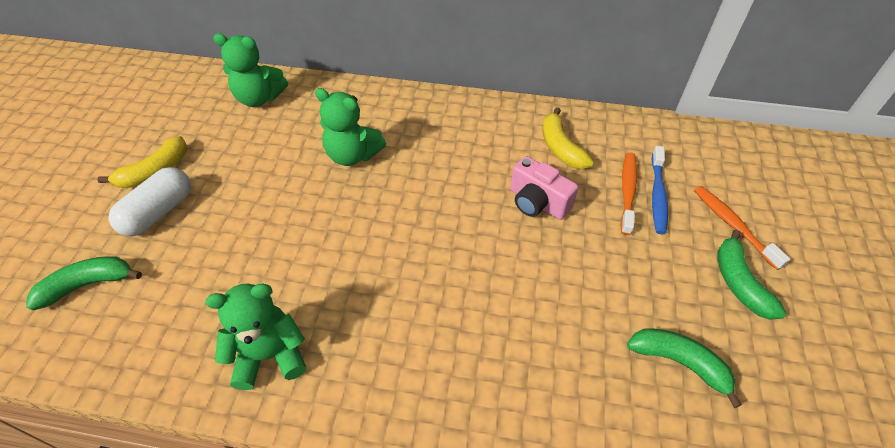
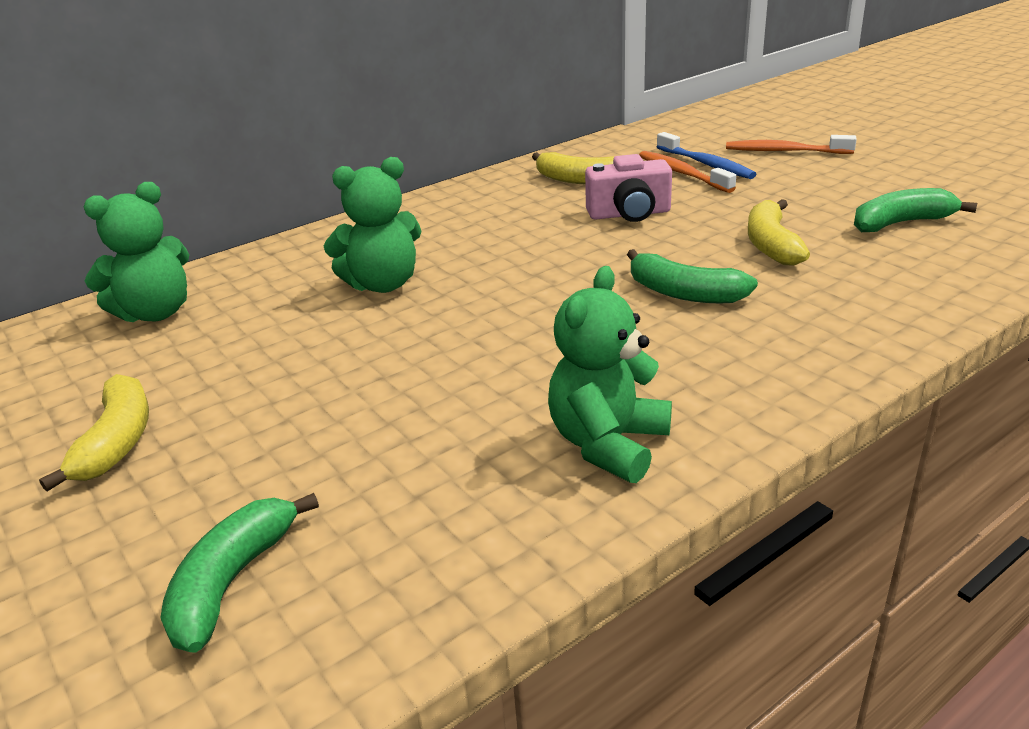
camera: 45 degrees left, 20 degrees down
white capsule [109,167,191,236] -> none
green banana [717,229,787,320] -> green banana moved to [627,249,758,303]
none -> yellow banana [748,199,810,265]

